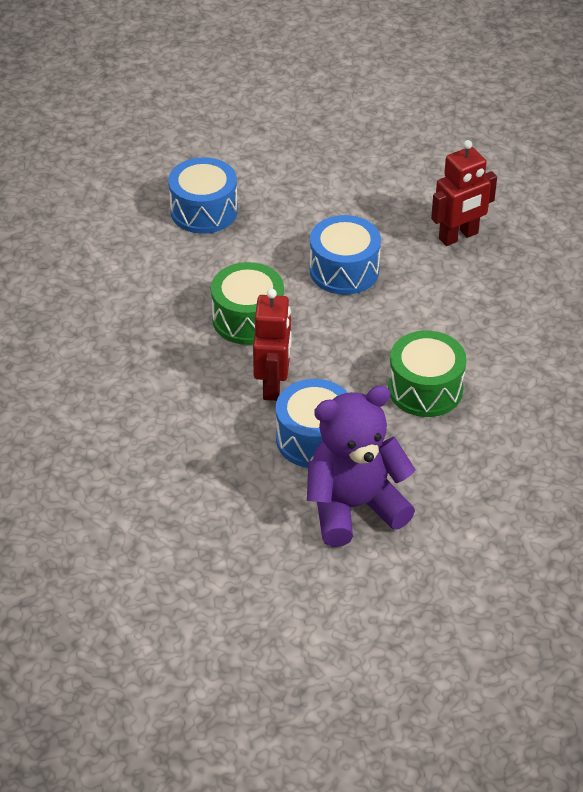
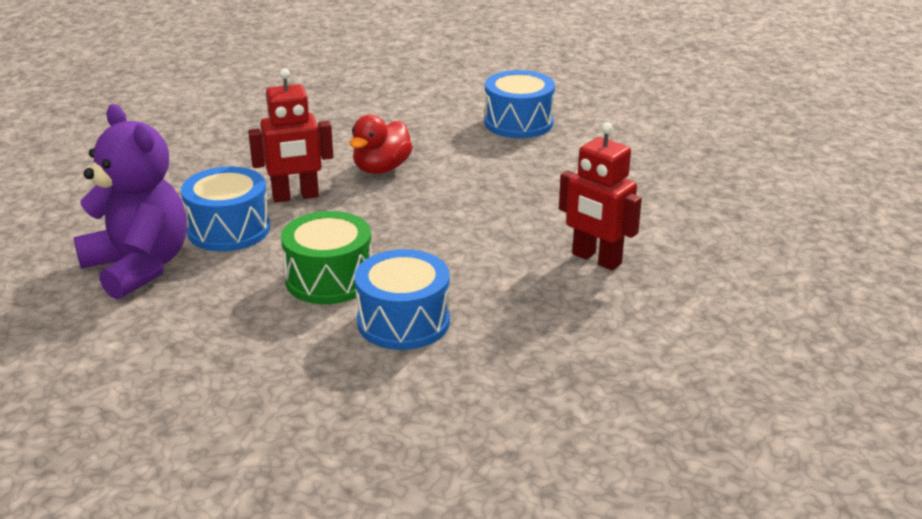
camera: 70 degrees right, 15 degrees down
green drum [211,262,284,345] -> red duck [350,115,413,174]
blue drum [310,215,381,295] -> blue drum moved to [355,249,450,350]

